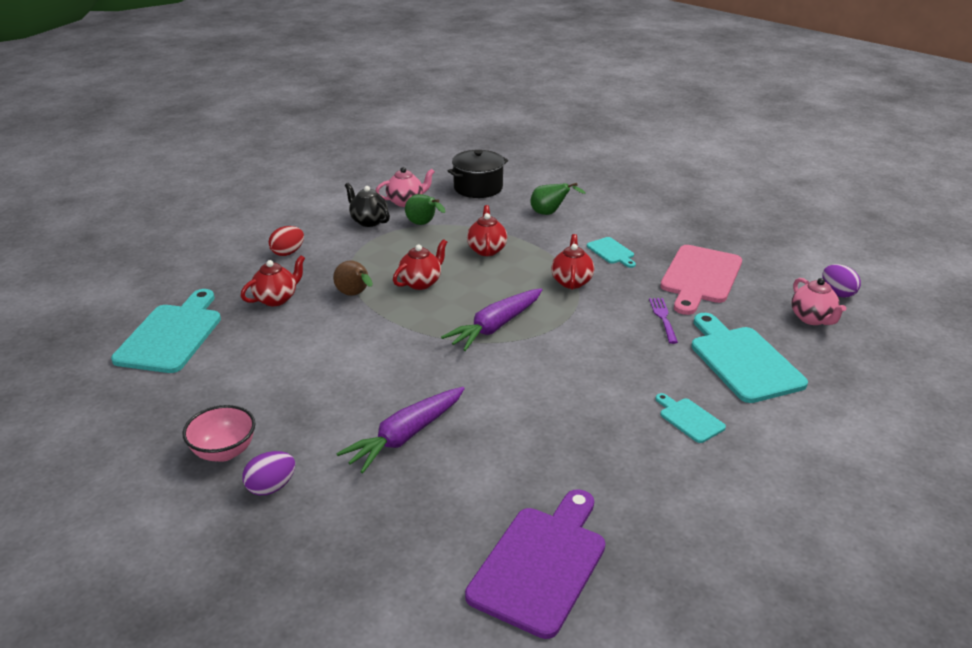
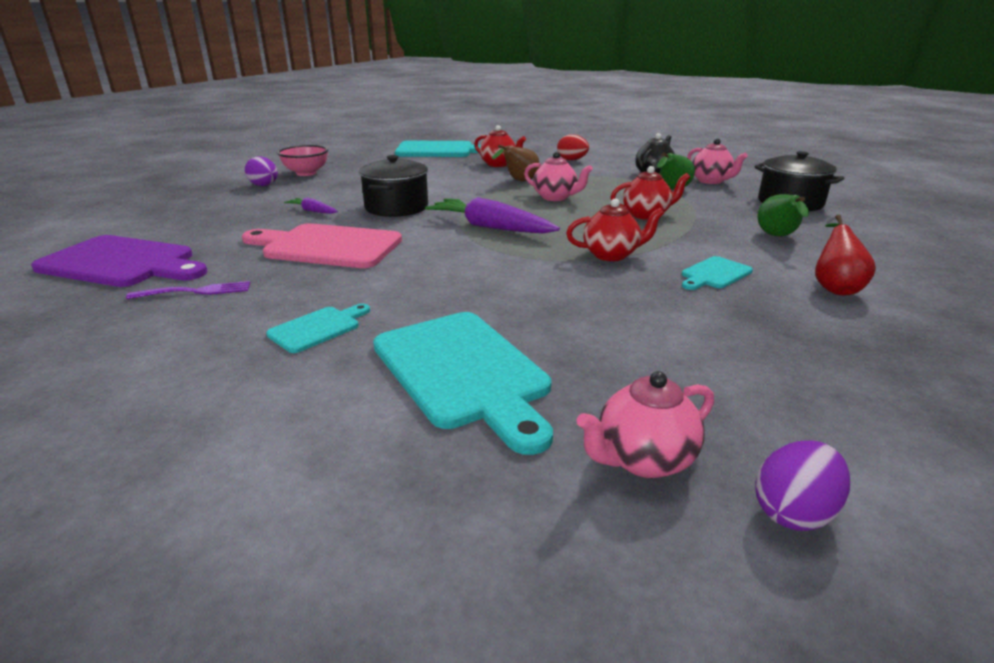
camera: 80 degrees right, 5 degrees down
purple carrot [336,387,465,473] -> purple carrot [284,198,338,214], size x0.50
red teapot [393,239,447,290] -> pink teapot [524,152,593,201]
purple fork [649,298,678,344] -> purple fork moved to [126,281,250,299]
pink cutting board [660,245,742,315] -> pink cutting board moved to [242,223,402,268]
turquoise cutting board [691,313,808,403] -> turquoise cutting board turned 90 degrees clockwise [373,312,553,455]
none -> black pot [359,155,428,217]
none -> red pear [815,215,876,295]

